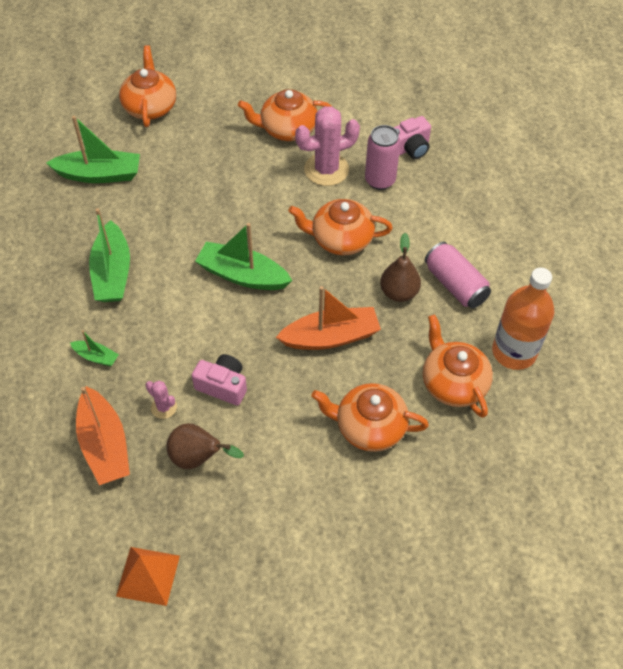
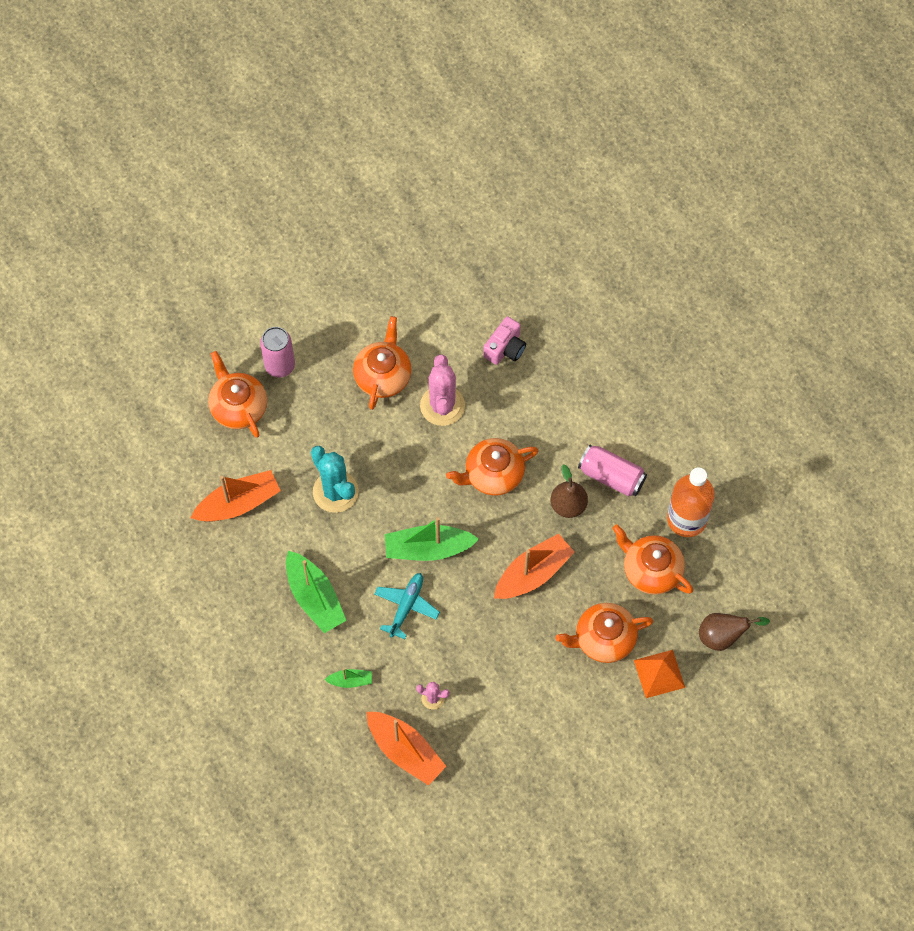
camera: 25 degrees left, 10 degrees up
green boat [46,116,140,183] -> orange boat [191,470,281,522]
orange pyramid [116,547,180,606] -> orange pyramid moved to [634,650,685,698]
brown pear [166,424,244,469] -> brown pear moved to [699,613,770,651]
pink camera [192,354,247,406] -> none
orange teapot [238,89,331,141] -> orange teapot turned 135 degrees clockwise [353,316,412,410]
pink cactus [295,106,360,186] -> pink cactus turned 45 degrees counterclockwise [420,355,465,426]
pink can [365,125,400,190] -> pink can moved to [260,327,295,378]
none -> turquoise cactus [311,446,359,513]
none -> turquoise plane [374,573,440,639]

